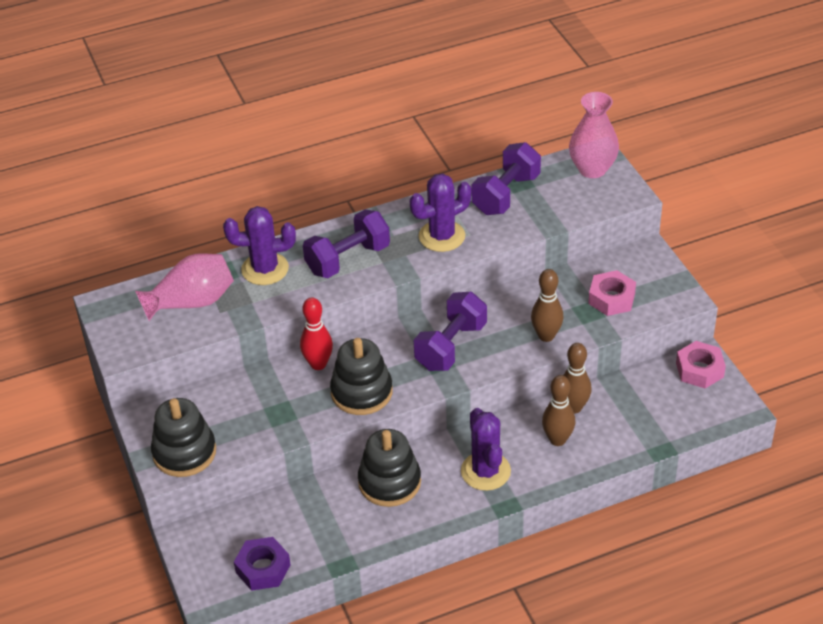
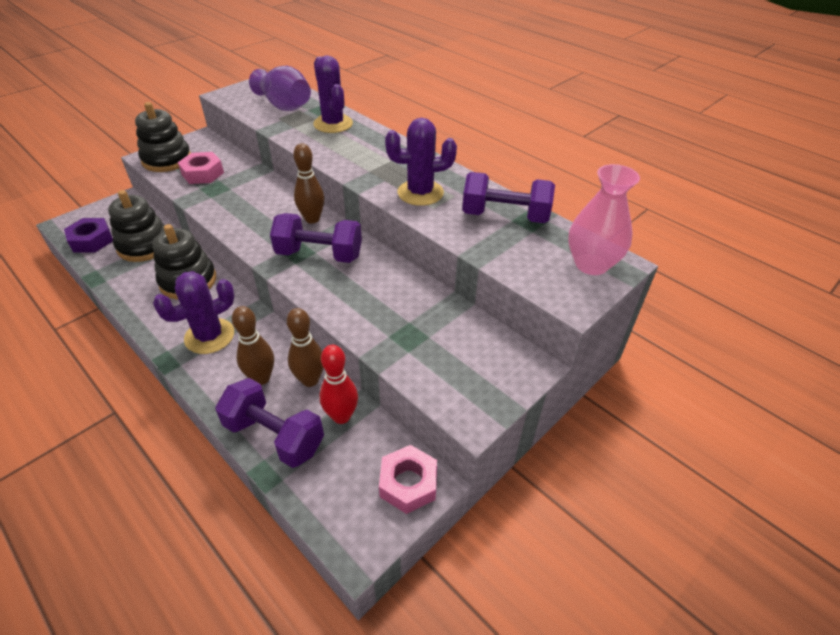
camera: 65 degrees right, 0 degrees up
pink vase [135,253,234,321] -> purple vase [249,66,311,111]
red bowling pin [300,297,333,370] -> red bowling pin moved to [320,345,358,424]
purple dumbbell [303,209,390,278] -> purple dumbbell moved to [215,378,324,468]
black stacking toy [330,338,393,415] -> black stacking toy moved to [108,190,165,262]
purple cactus [410,173,472,252] -> purple cactus turned 45 degrees counterclockwise [385,118,457,206]
brown bowling pin [531,269,564,342] -> brown bowling pin moved to [293,143,324,224]
pink nut [588,270,636,316] -> pink nut moved to [178,152,224,184]

